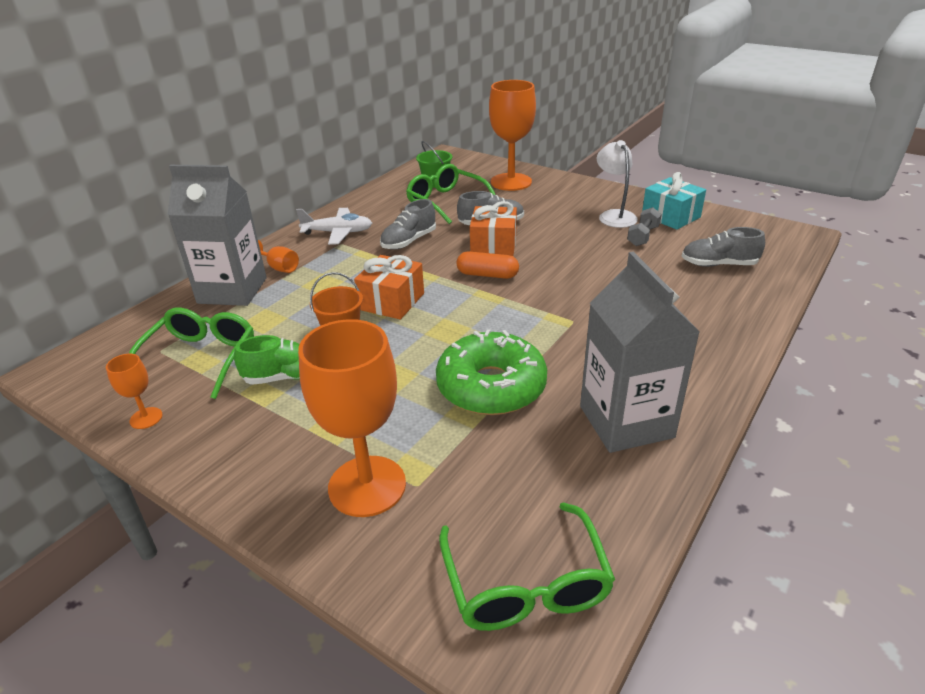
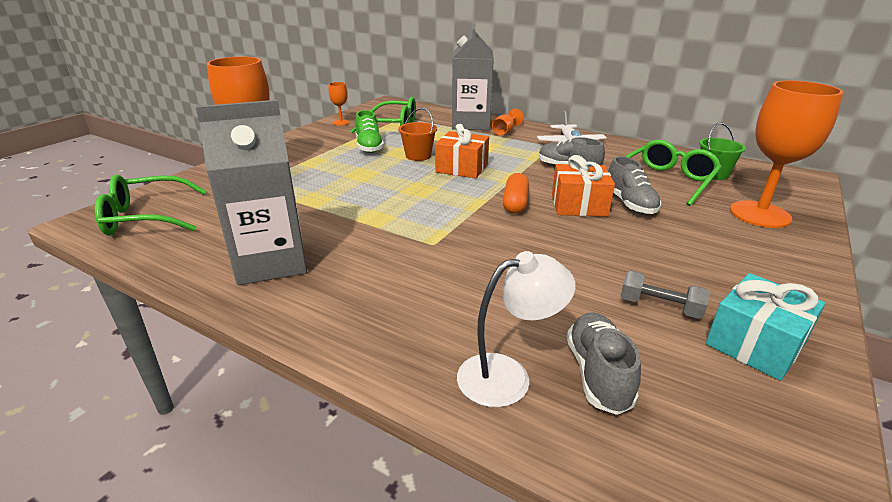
camera: 85 degrees right, 5 degrees down
green donut [436,329,547,415] -> none
white lamp [597,140,638,228] -> white lamp moved to [457,251,576,408]

